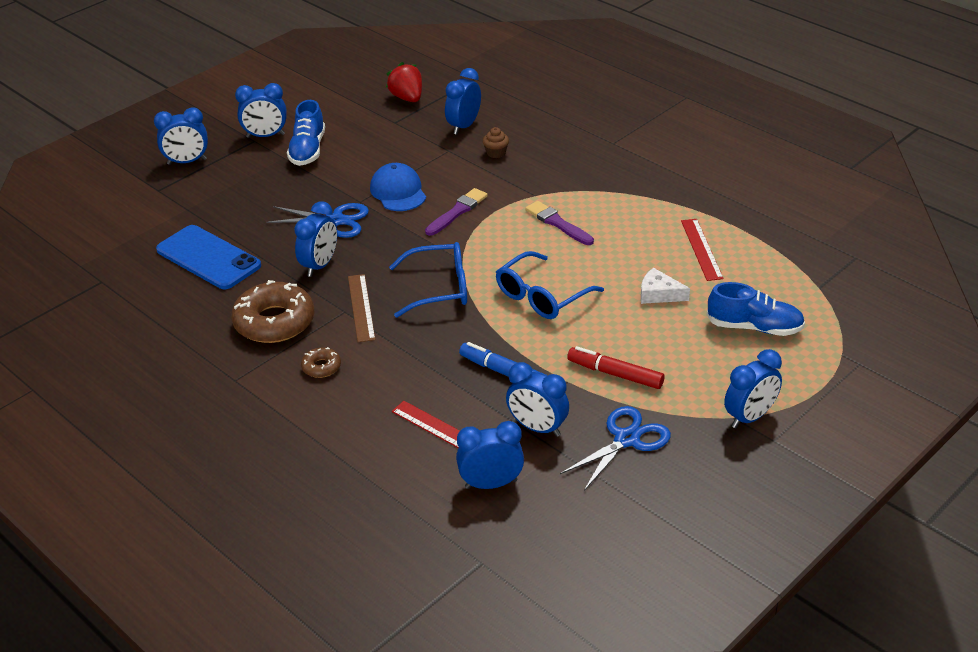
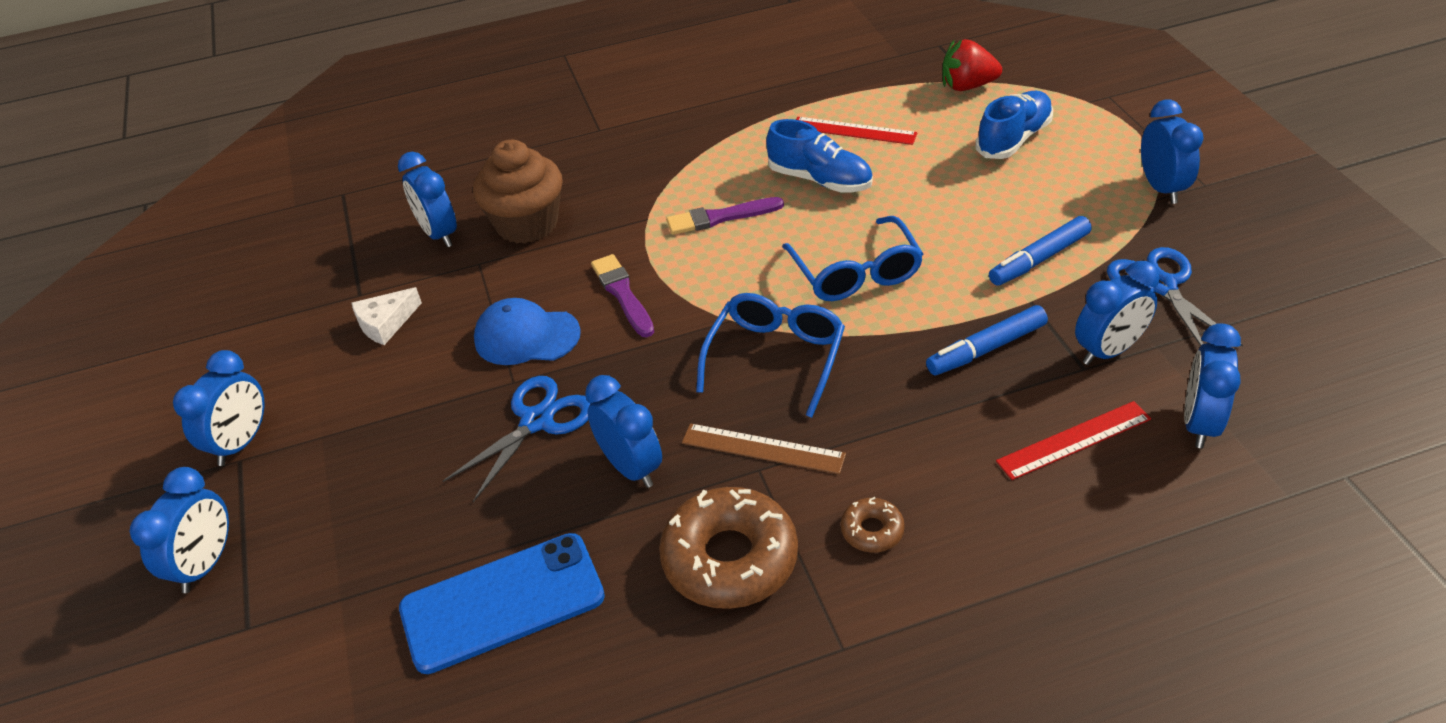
camera: 60 degrees left, 5 degrees up
blue shoe [287,100,325,166] -> blue shoe moved to [766,119,873,192]
red strawberry [386,62,422,102] -> red strawberry moved to [942,39,1002,91]
brown cupcake [483,127,509,158] -> brown cupcake [473,140,563,244], size x2.30
red marker [567,346,665,389] -> blue marker [989,216,1092,286]
white cheese [641,268,690,304] -> white cheese moved to [352,287,422,345]

